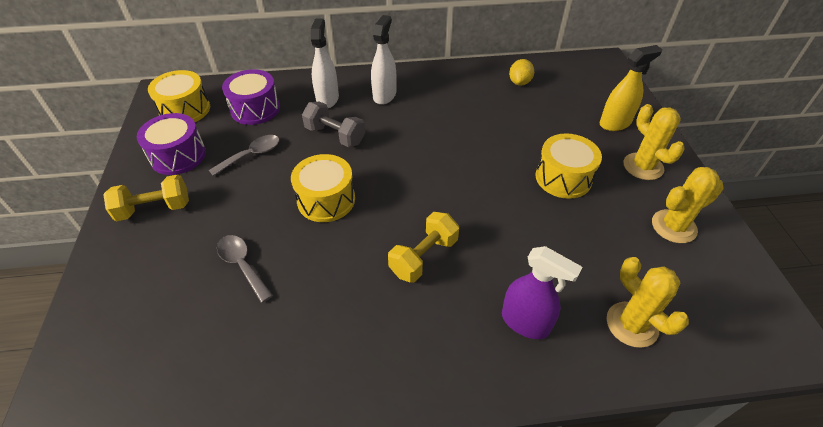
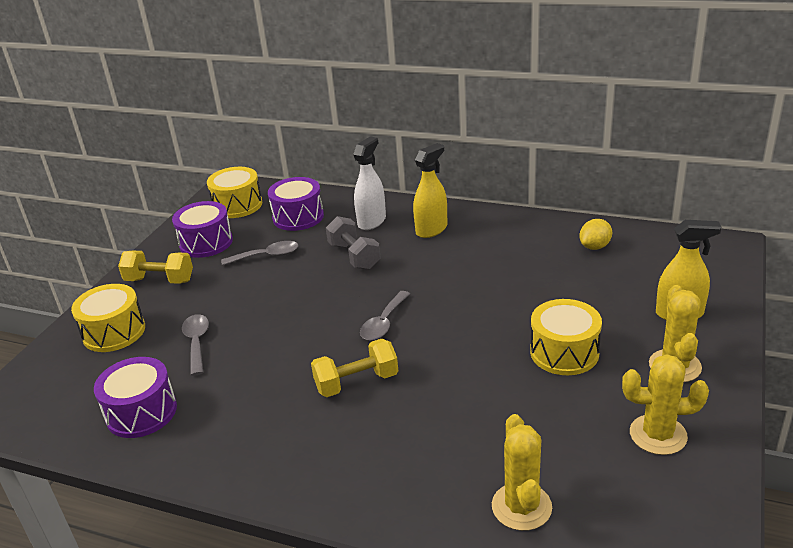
camera: 30 degrees right, 15 degrees down
yellow drum [291,154,355,222] -> yellow drum moved to [71,284,145,352]
white spray bottle [371,15,396,105] -> yellow spray bottle [413,143,447,238]
purple spray bottle [502,246,582,339] -> none
none -> purple drum [94,357,177,438]
none -> grey spoon [360,291,410,341]

